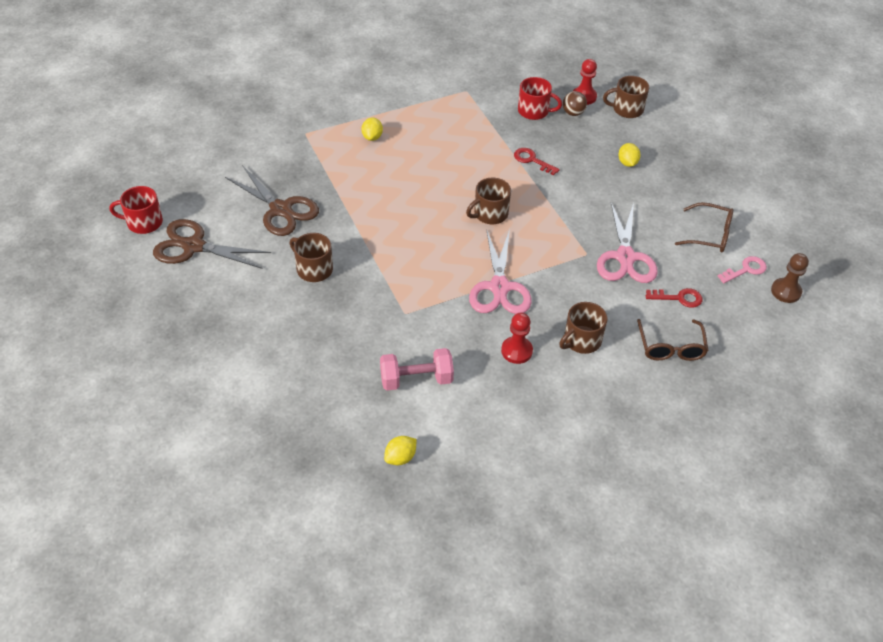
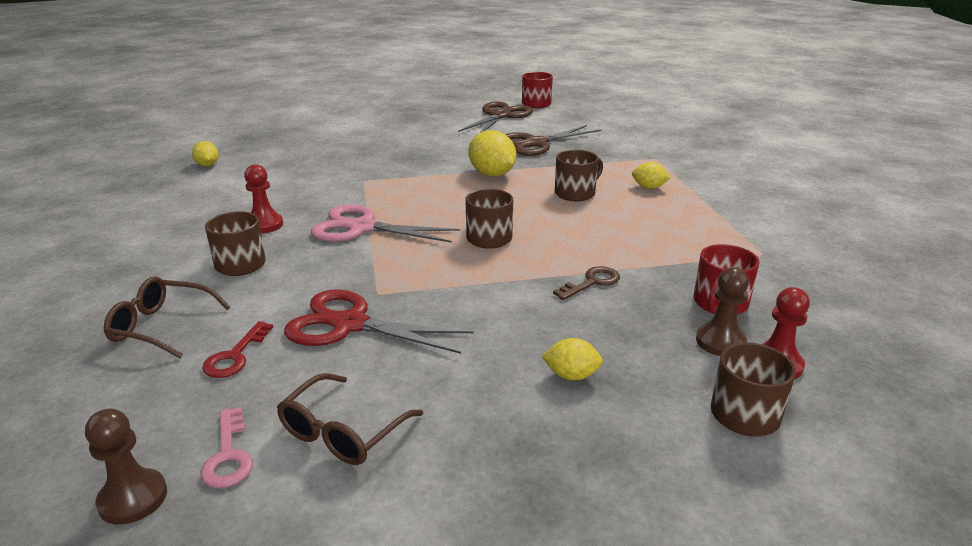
camera: 105 degrees right, 20 degrees down
brown mug [289,233,333,282] -> brown mug moved to [555,150,603,201]
pink dumbbell [380,348,454,391] -> none
red key [514,148,560,175] -> brown key [553,266,620,300]
brown ball [563,91,587,116] -> brown pawn [696,267,749,356]
pink scissors [597,202,658,283] -> red scissors [284,289,474,354]
none -> yellow lemon [468,130,516,176]

